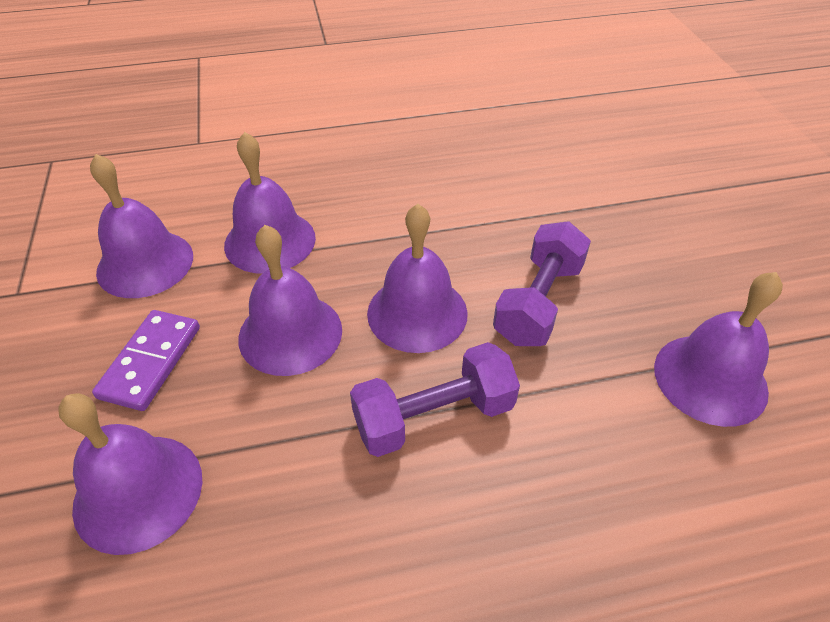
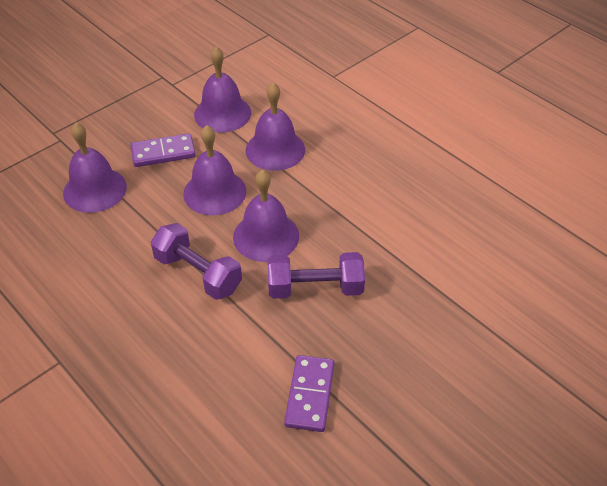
camera: 60 degrees right, 0 degrees up
purple bell [654,272,783,427] -> purple domino [284,355,335,432]

